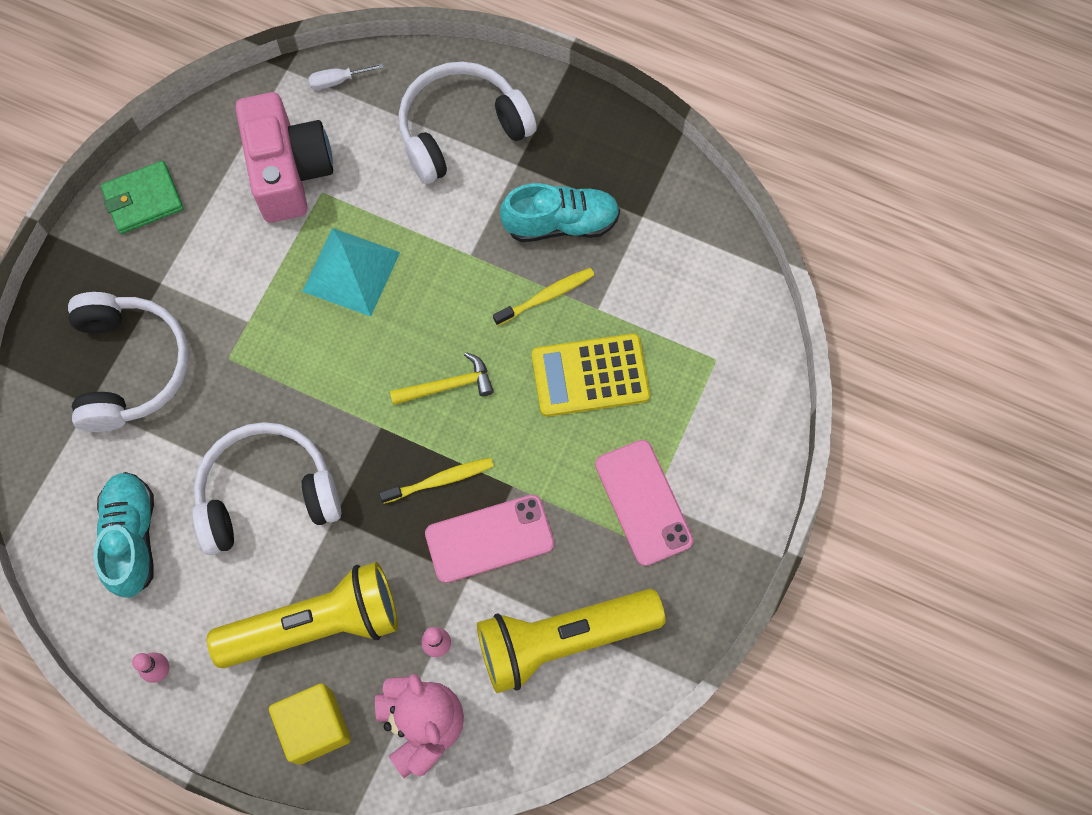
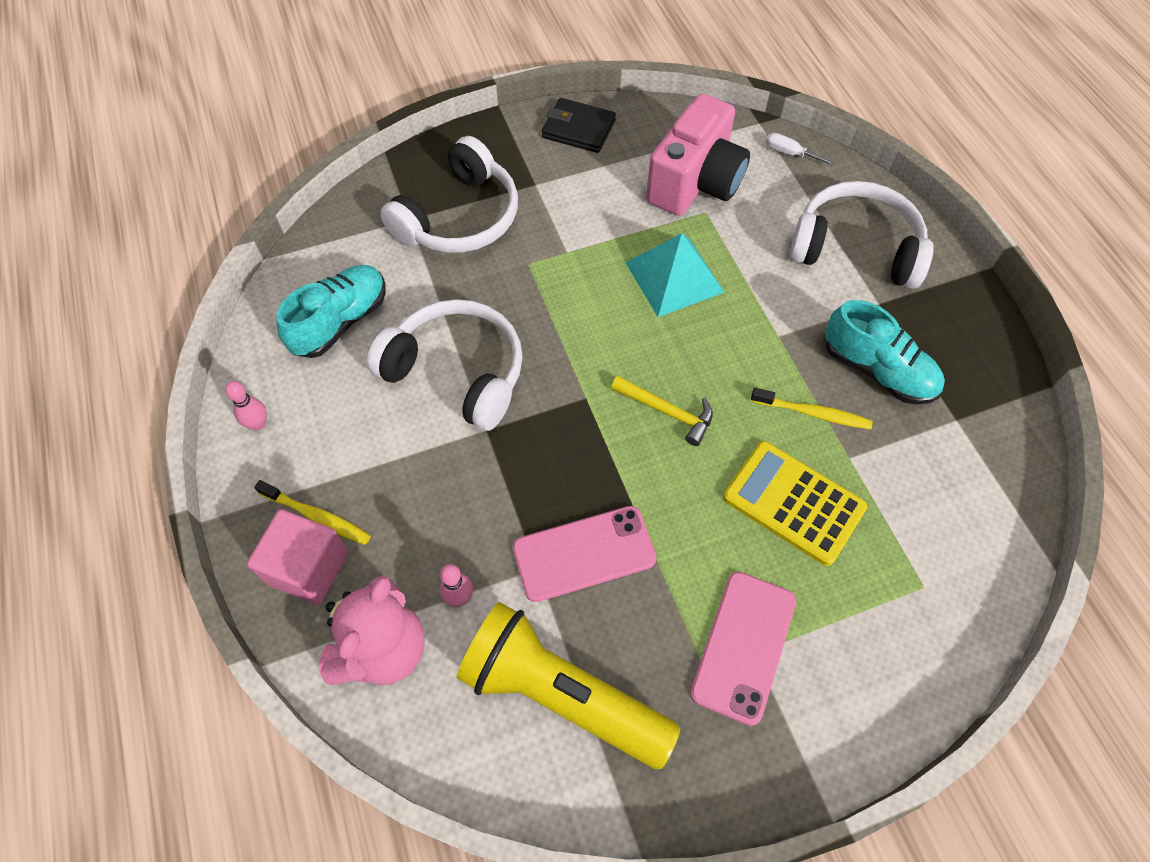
camera: 45 degrees right, 10 degrees down
green wallet [101,161,184,234] -> black wallet [542,98,616,153]
yellow flashlight [207,562,398,668] -> none
yellow cube [269,683,351,765] -> pink cube [247,509,348,605]
yellow toothbrush [379,458,494,504] -> yellow toothbrush moved to [254,480,371,545]
pink phone [425,494,554,583] -> pink phone turned 45 degrees counterclockwise [513,506,657,602]

